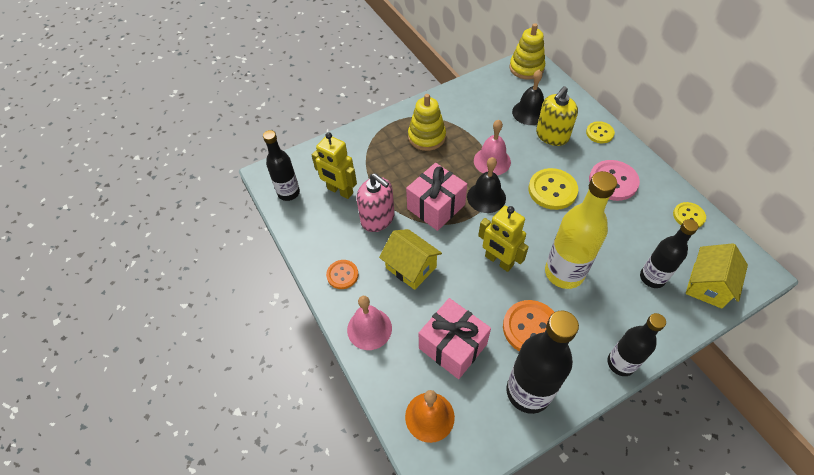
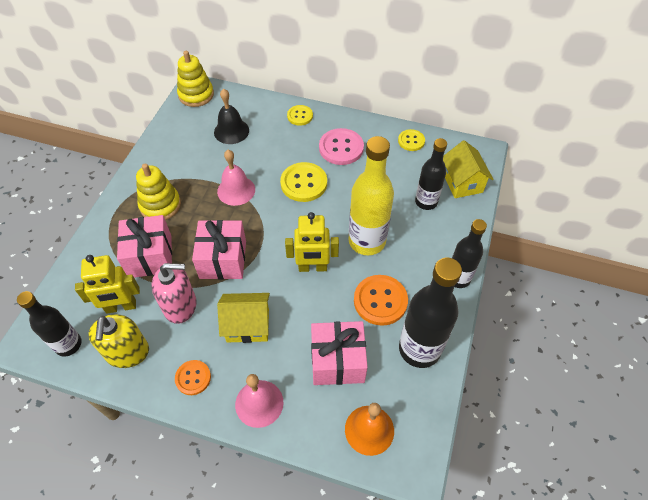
camera: 45 degrees left, 0 degrees up
black bell [467,157,506,213] -> none
yellow soap dispenser [536,86,578,146] -> yellow soap dispenser moved to [88,314,149,368]
none -> pink gift [117,215,172,278]

